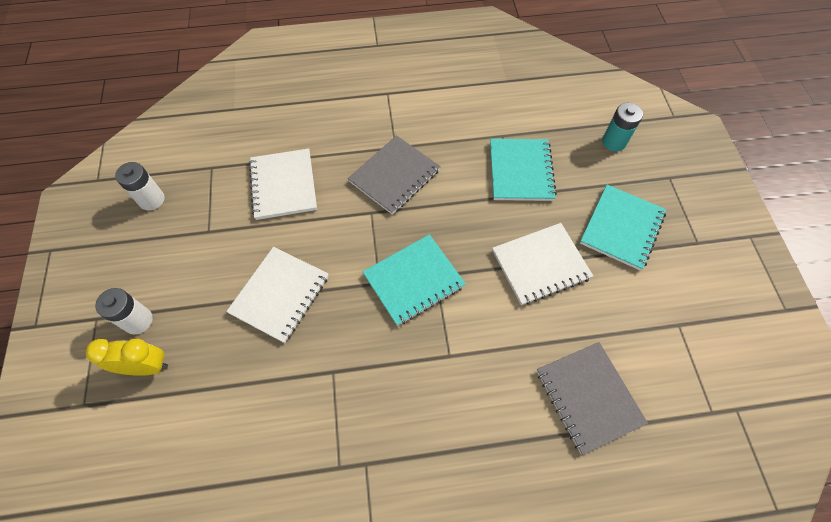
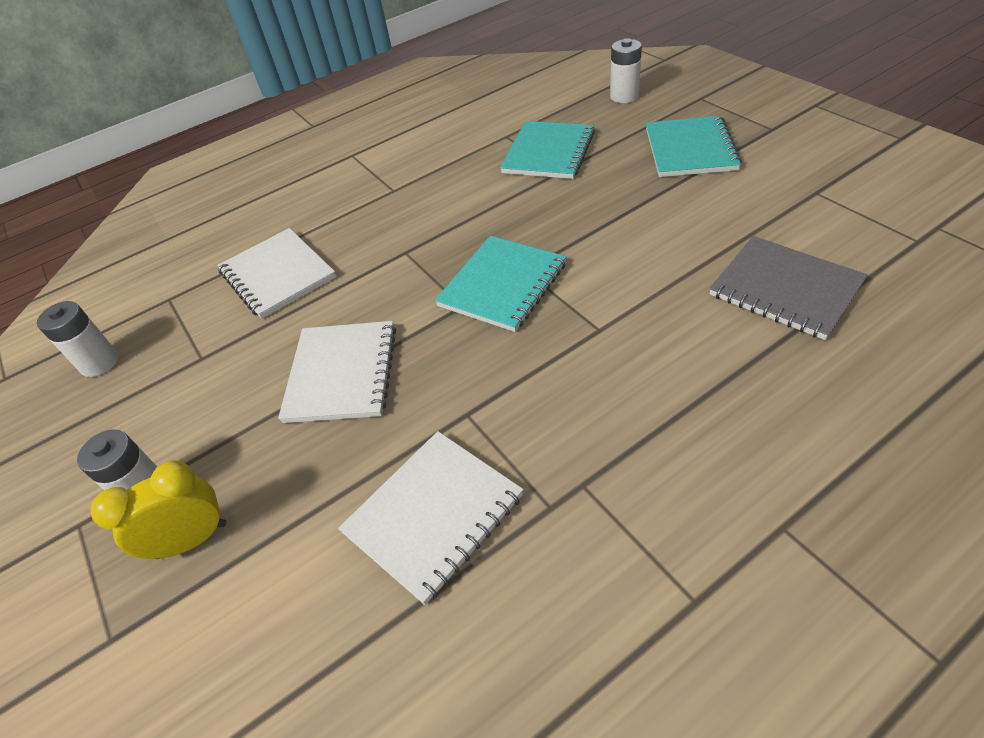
camera: 20 degrees left, 15 degrees down
grey notebook [348,135,441,215] -> none
turquoise notebook [490,139,557,201] -> turquoise notebook turned 45 degrees clockwise [500,121,595,179]
white notebook [492,223,593,305] -> white notebook moved to [338,431,523,605]
turquoise battery [602,103,643,151] -> white battery [610,38,642,103]

